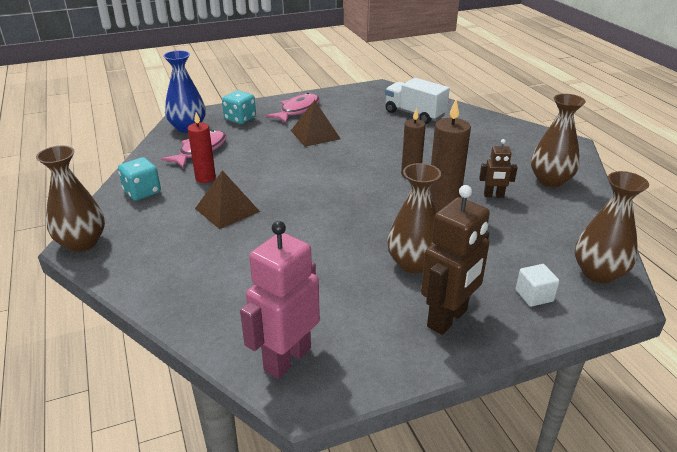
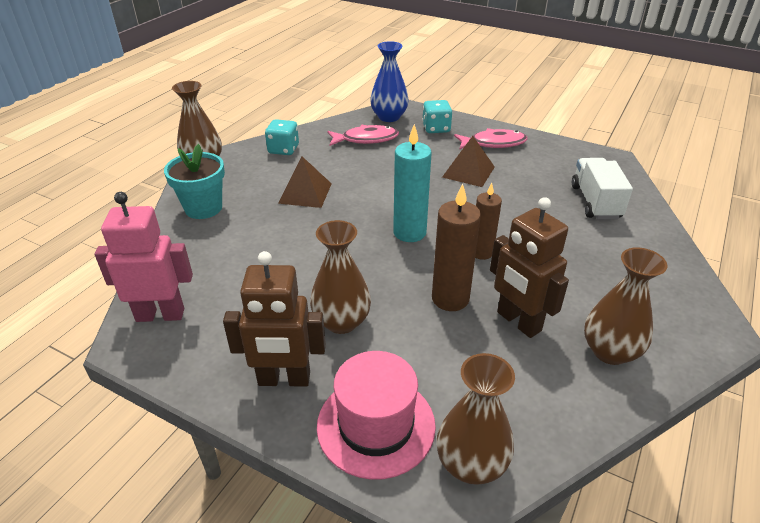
camera: 50 degrees right, 5 degrees up
red candle [188,112,216,183] -> none
brown robot [479,139,518,198] -> brown robot [490,197,569,338], size x1.89
white cube [516,264,559,307] -> pink hat [317,351,436,480]
none -> turquoise flower pot [164,144,225,219]
none -> turquoise candle [393,124,432,242]

